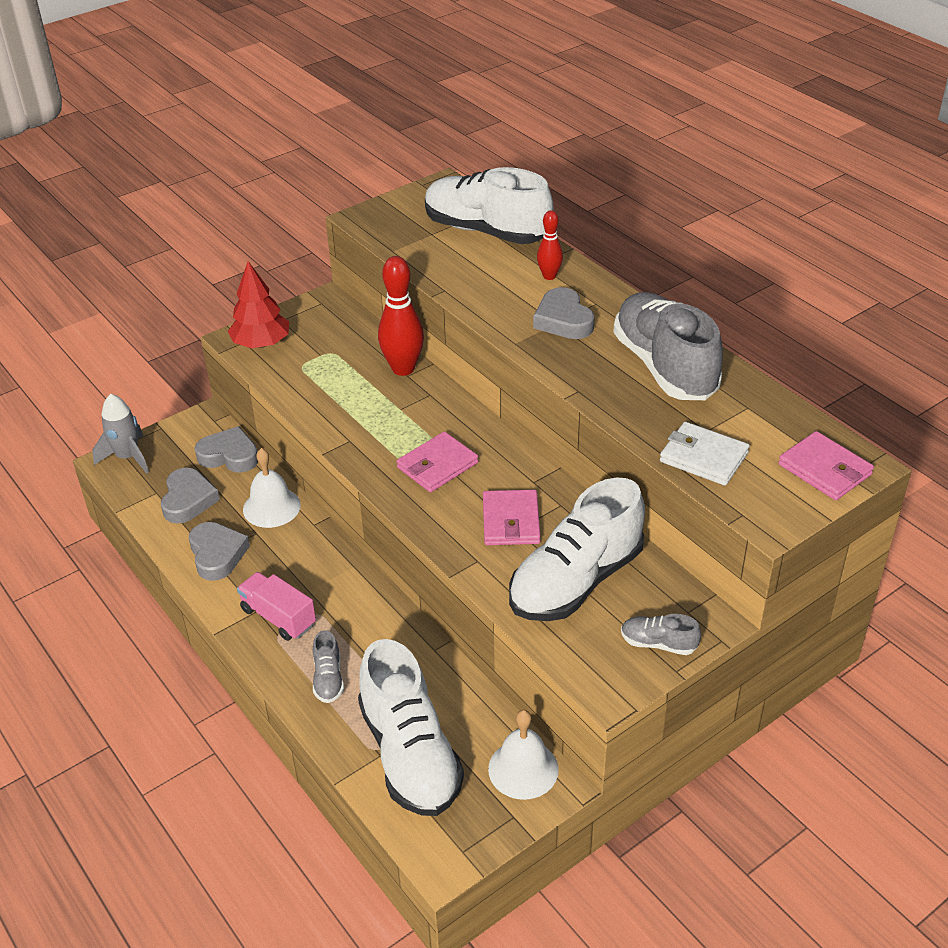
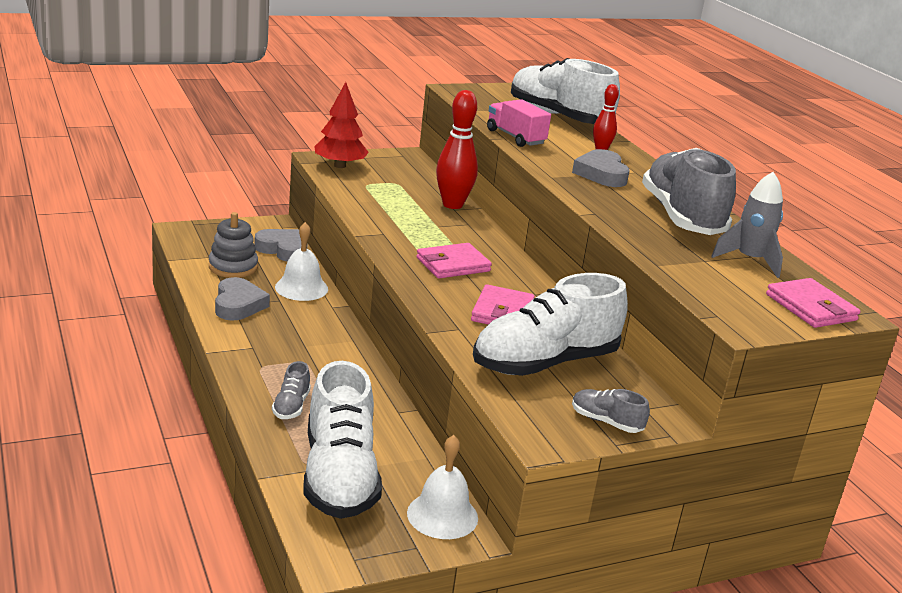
camera: 10 degrees right, 15 degrees down
grey rocket [92,394,149,474] -> grey rocket moved to [711,172,783,278]
grey heart [161,468,220,524] -> grey stacking toy [209,212,258,278]
pink truck [237,572,316,641] -> pink truck moved to [487,99,551,147]
white wallet [660,422,750,485] -> none

